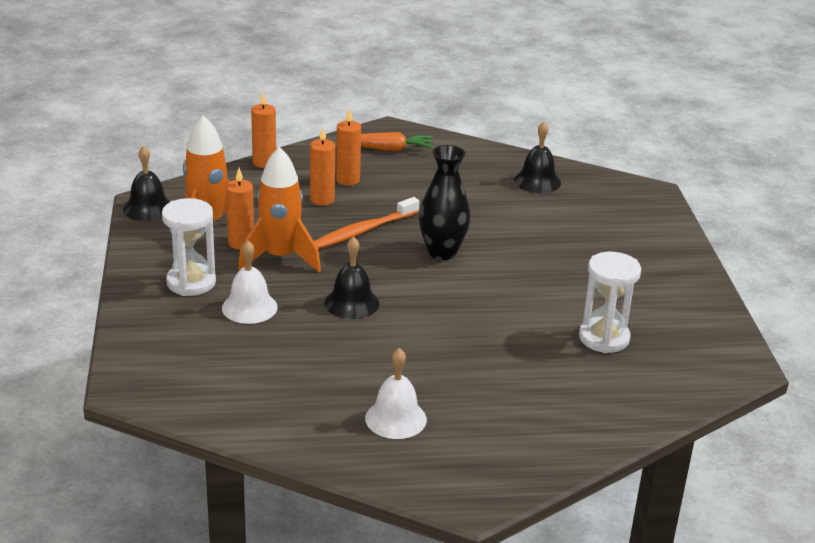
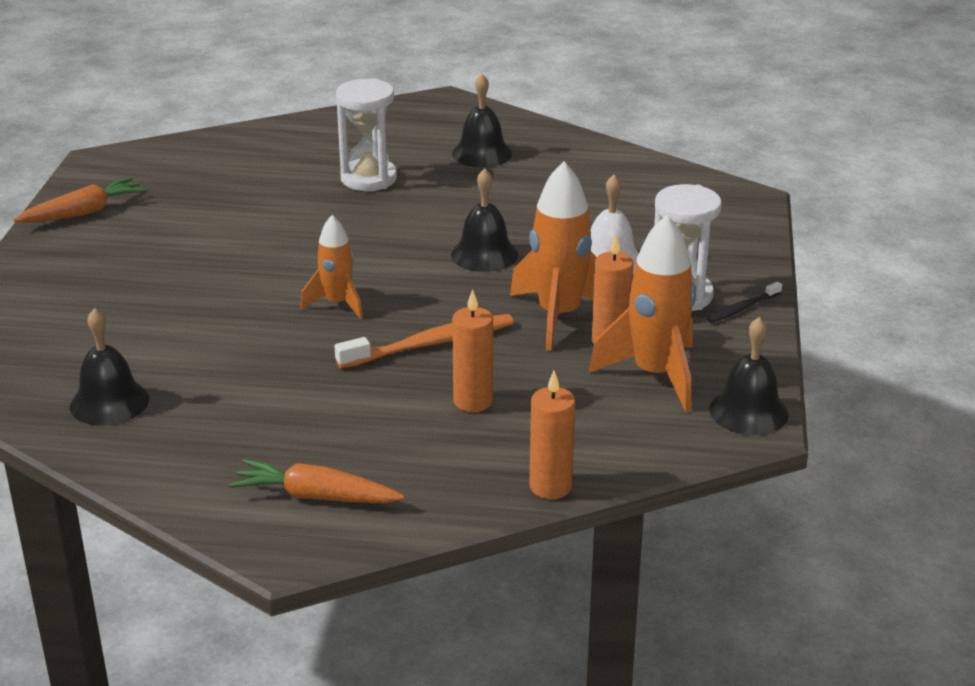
camera: 165 degrees left, 0 degrees up
orange candle [336,108,361,186] -> none
white bell [365,348,427,439] -> black bell [452,74,512,167]
black vase [419,145,471,260] -> orange rocket [301,215,363,319]
white hourglass [579,252,641,353] -> white hourglass moved to [336,78,397,191]
none -> orange carrot [14,177,147,223]
none -> black toothbrush [707,282,782,323]

